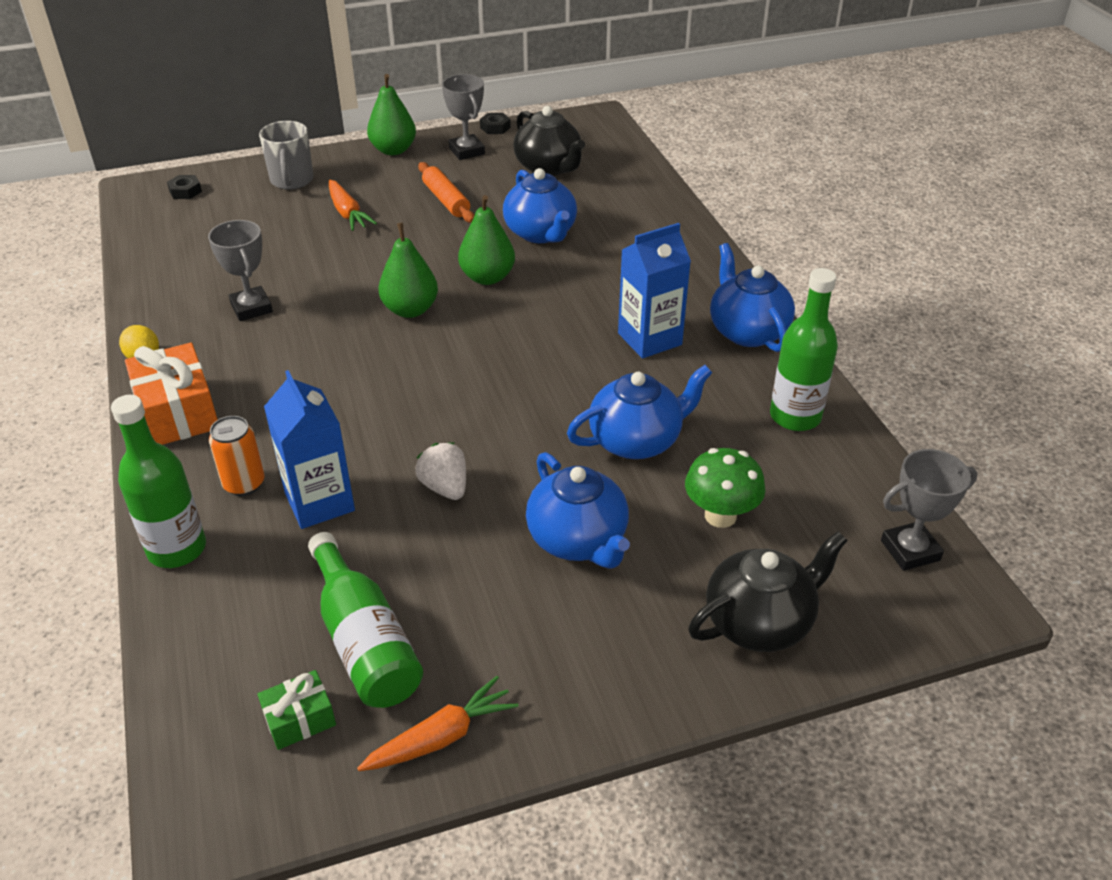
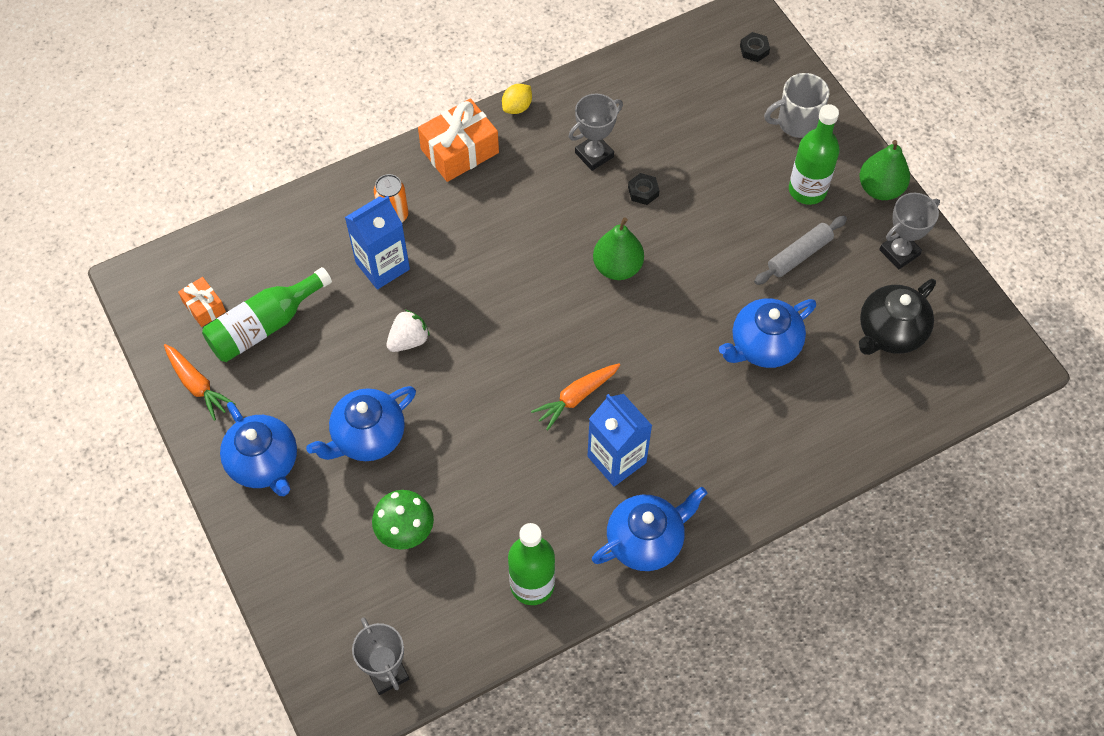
camera: 80 degrees right, 20 degrees up
green bottle [111,395,206,568] -> green bottle moved to [789,104,840,205]
green gift [257,670,336,750] -> orange gift [178,277,226,327]
orange carrot [329,180,377,231] -> orange carrot moved to [531,363,620,430]
orange rolling pin [418,162,475,223] -> grey rolling pin [754,216,847,285]
green pear [458,195,515,285] -> none
black nut [480,113,511,134] -> black nut moved to [628,173,659,205]
blue teapot [567,365,712,459] -> blue teapot moved to [220,402,297,496]
black teapot [688,531,848,652] -> none

